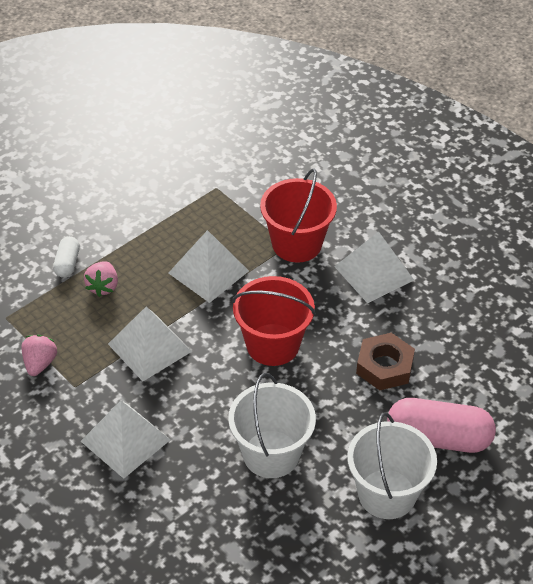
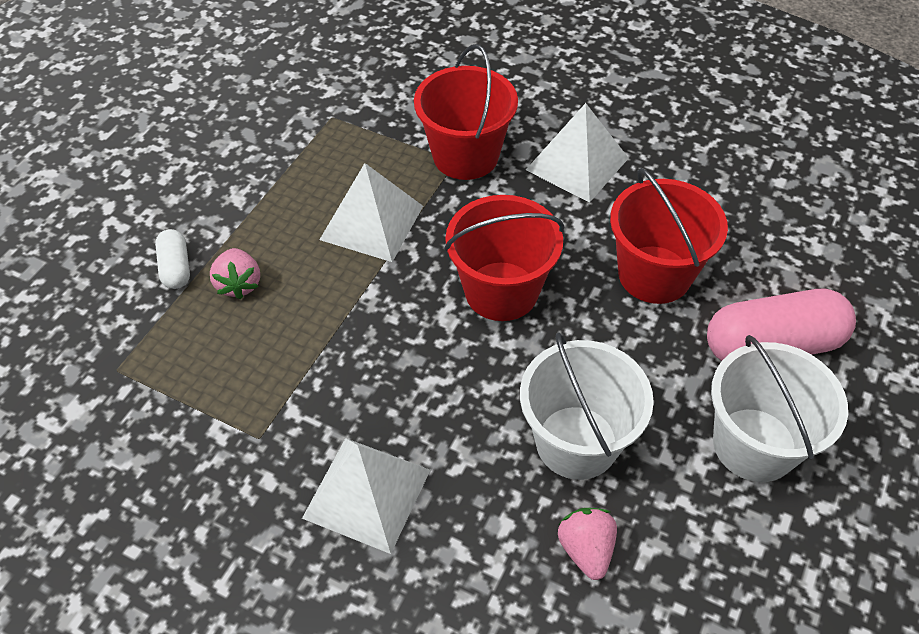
camera: 20 degrees left, 5 degrees up
pink strawberry [21,335,57,376] -> pink strawberry moved to [558,508,617,580]
white pyramid [108,307,192,381] -> none
brown nut [356,333,415,390] -> red bucket [610,168,728,304]

